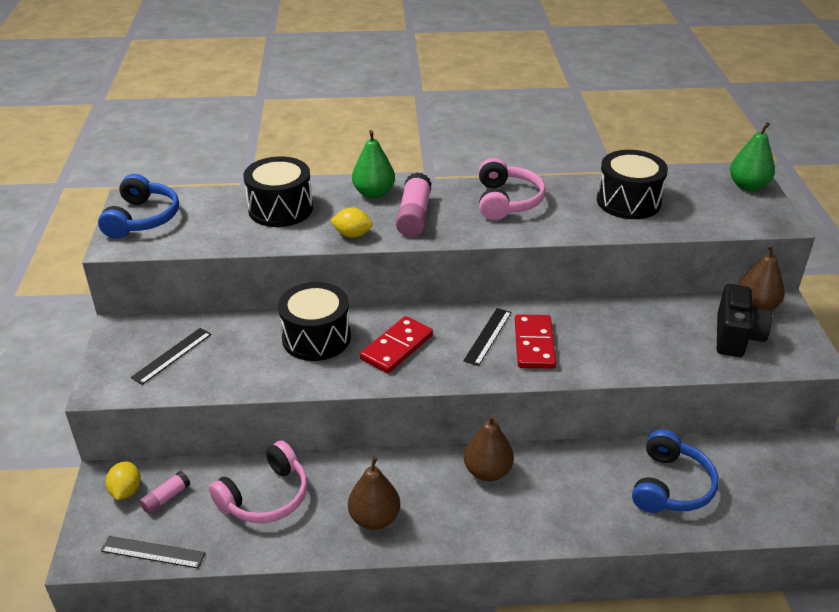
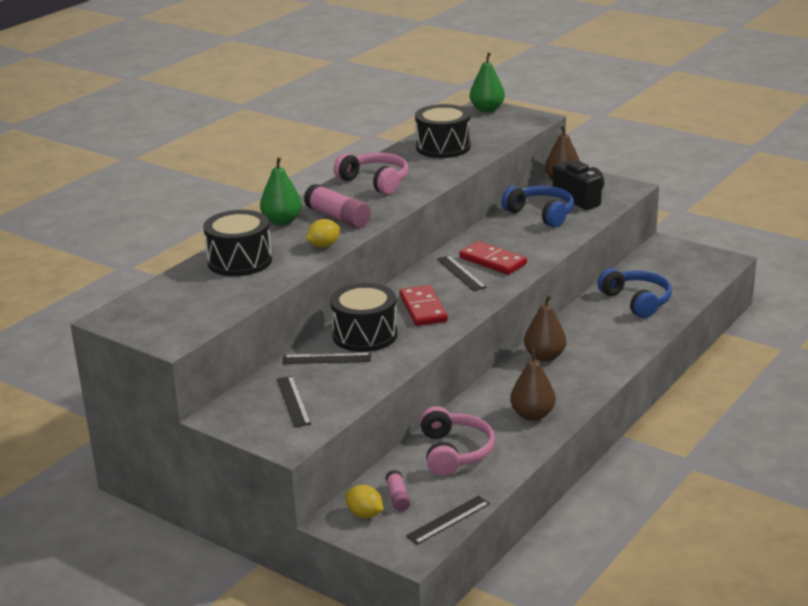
camera: 50 degrees left, 10 degrees down
blue headphones [98,174,179,239] -> blue headphones moved to [501,186,574,227]
none -> black ruler [282,353,371,364]

